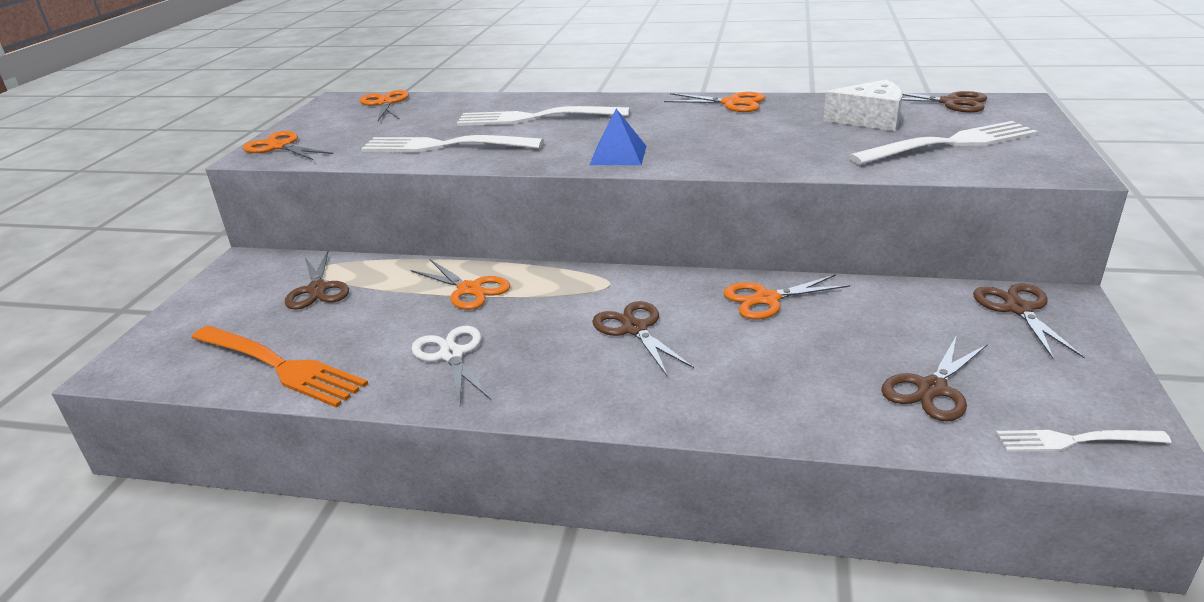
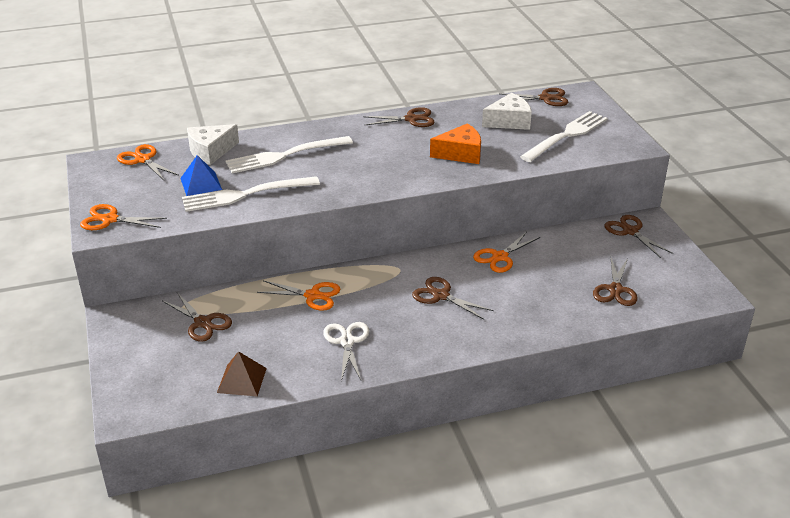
camera: 30 degrees left, 5 degrees up
orange fork [192,326,368,408] -> brown pyramid [217,351,267,396]
white scissors [412,326,491,406] -> white scissors turned 45 degrees clockwise [323,322,369,381]
blue pyramid [590,109,646,165] -> blue pyramid moved to [180,155,222,196]
orange scissors [664,92,765,112] -> brown scissors [363,107,435,127]
white fork [996,430,1172,452] -> none
none -> white cheese [187,124,239,165]
none -> orange cheese [430,123,481,164]

